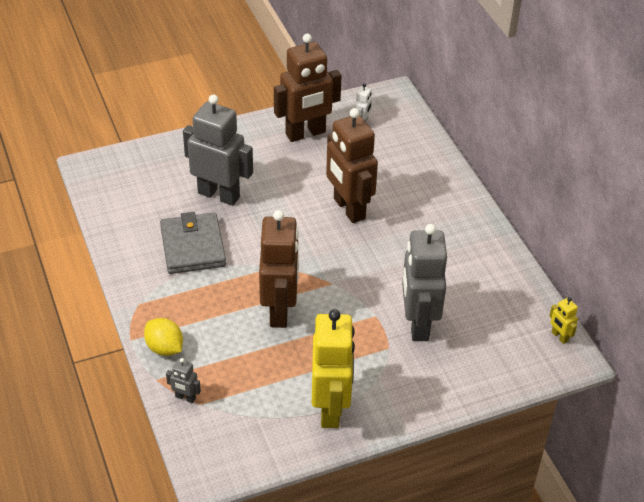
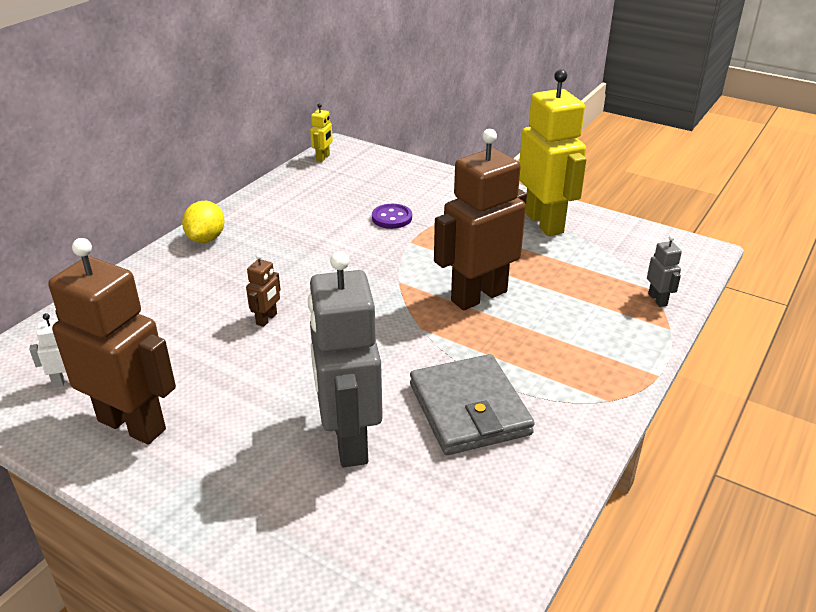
camera: 125 degrees left, 10 degrees down
yellow lemon [144,318,183,356] -> yellow lemon moved to [182,201,225,243]
grey wallet [160,212,226,274] -> grey wallet turned 60 degrees counterclockwise [410,354,535,455]
yellow robot [312,309,355,428] -> yellow robot turned 105 degrees clockwise [519,69,587,236]
brown robot [326,108,378,223] -> brown robot [246,253,281,327], size x0.42
grey robot [402,224,447,341] -> purple button [372,204,412,229]

